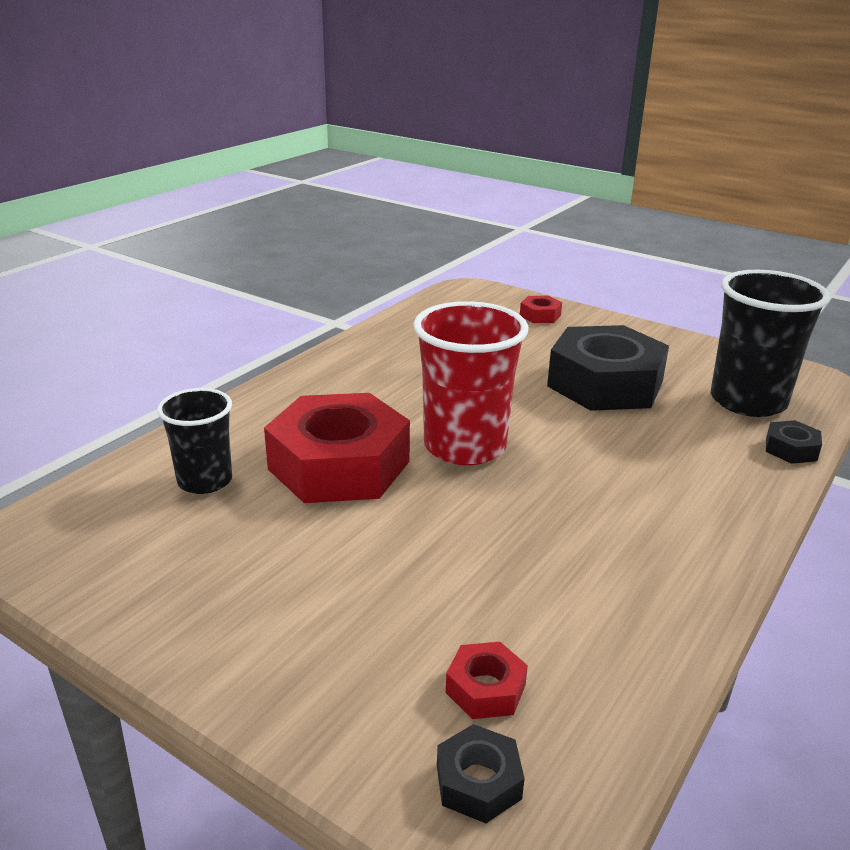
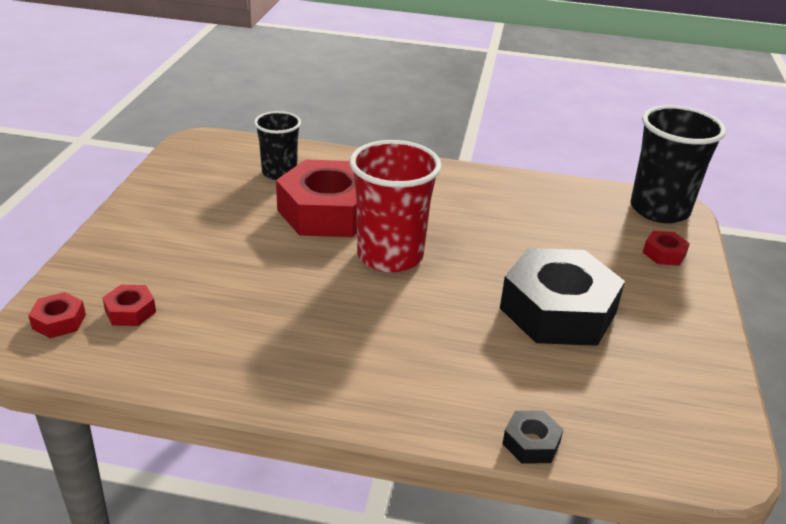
camera: 65 degrees right, 5 degrees up
black nut [437,724,525,823] -> red nut [28,292,86,338]
black cup [711,270,830,417] -> black cup moved to [630,105,726,223]

